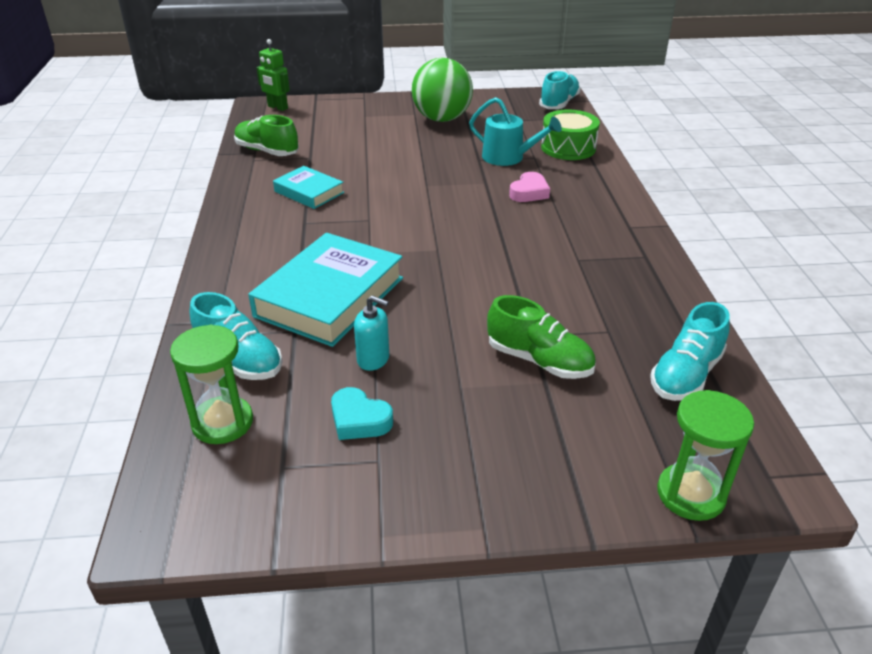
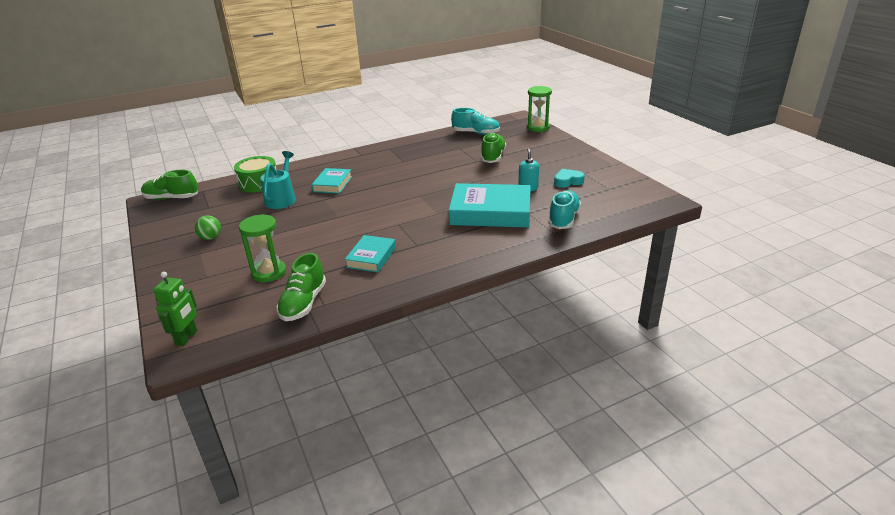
camera: 110 degrees left, 5 degrees down
green hourglass [170,325,253,444] -> green hourglass moved to [239,214,286,282]
turquoise heart [331,387,393,440] -> turquoise heart turned 120 degrees counterclockwise [554,169,585,188]
green ball [412,58,473,122] -> green ball [195,215,221,240], size x0.45
pink heart [509,172,550,202] -> turquoise book [312,168,352,194]
turquoise shoe [539,71,581,109] -> green shoe [141,170,198,200]

